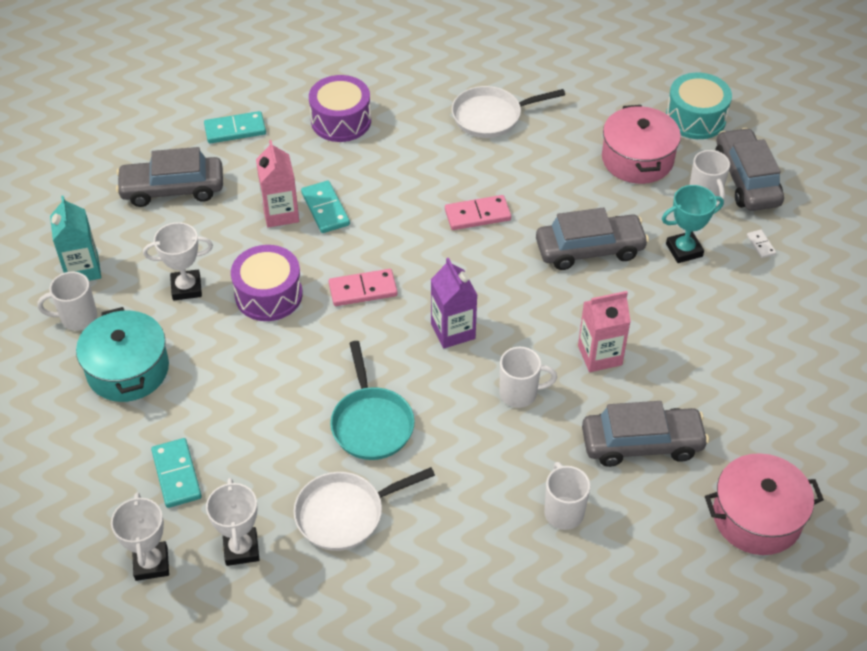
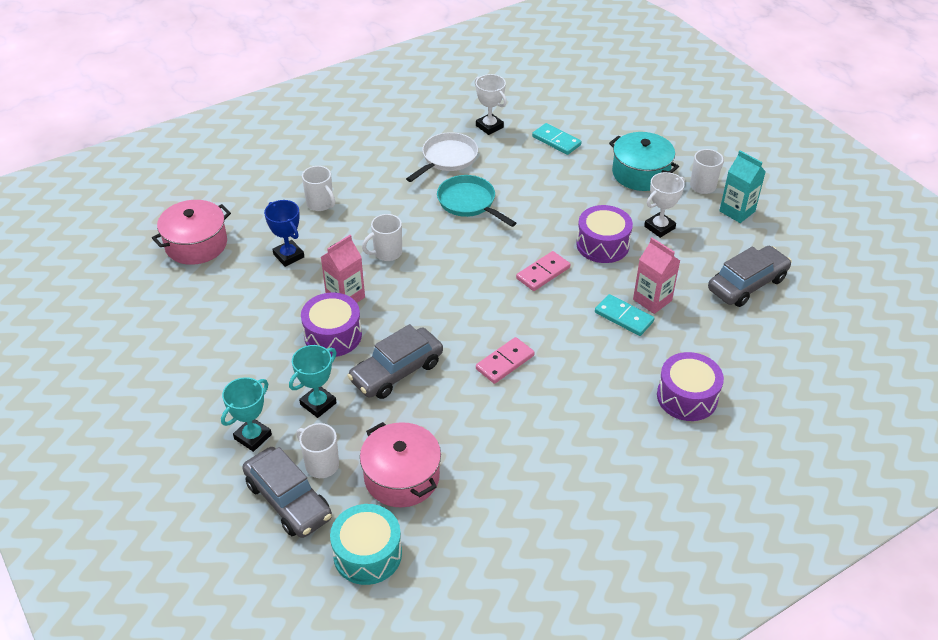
camera: 150 degrees right, 5 degrees down
white trophy [111,492,169,581] -> none
turquoise domino [204,111,266,144] -> none
purple carton [430,258,477,348] -> none
white pan [452,86,565,138] -> none
grey car [582,401,709,467] -> blue trophy [264,200,304,267]
white domino [747,230,776,258] -> turquoise trophy [221,377,272,452]
none -> purple drum [301,293,362,357]

